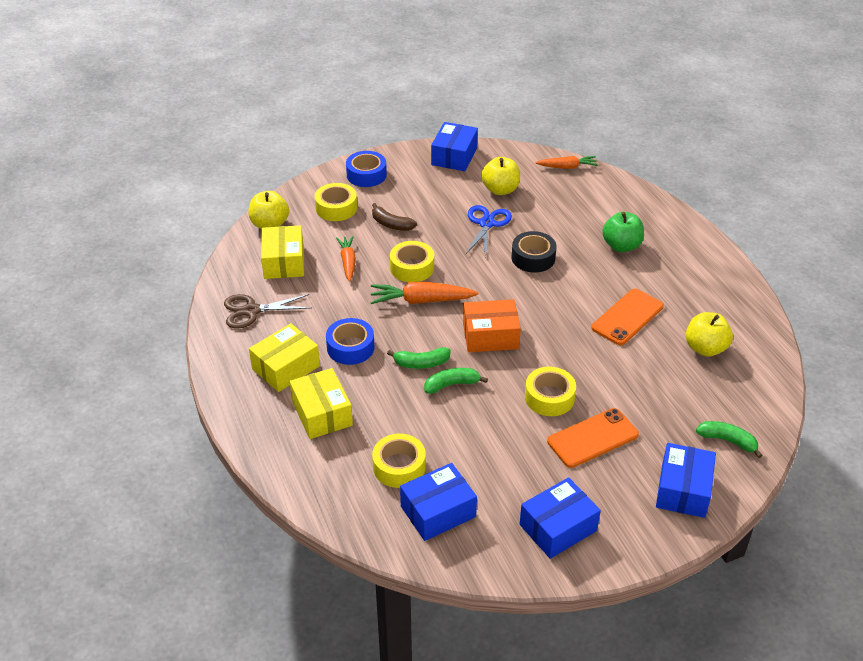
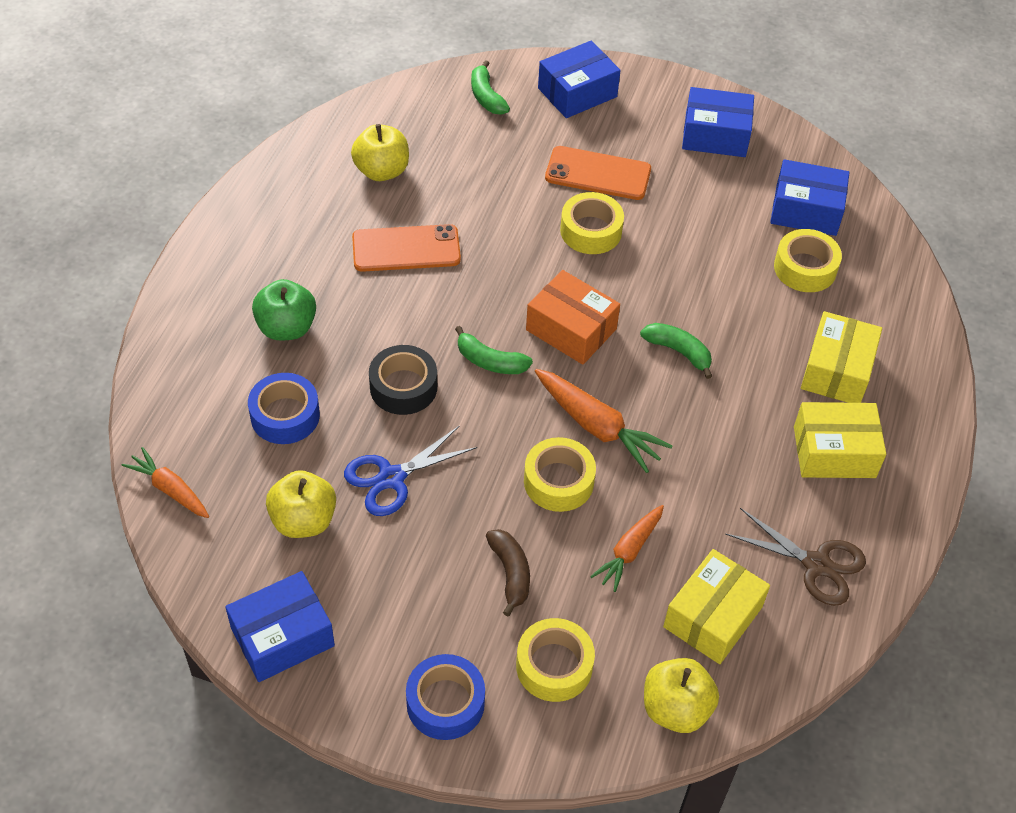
camera: 140 degrees left, 10 degrees up
blue tape [326,318,375,365] -> blue tape moved to [248,373,320,444]
green banana [424,368,488,394] -> green banana moved to [455,326,533,374]

